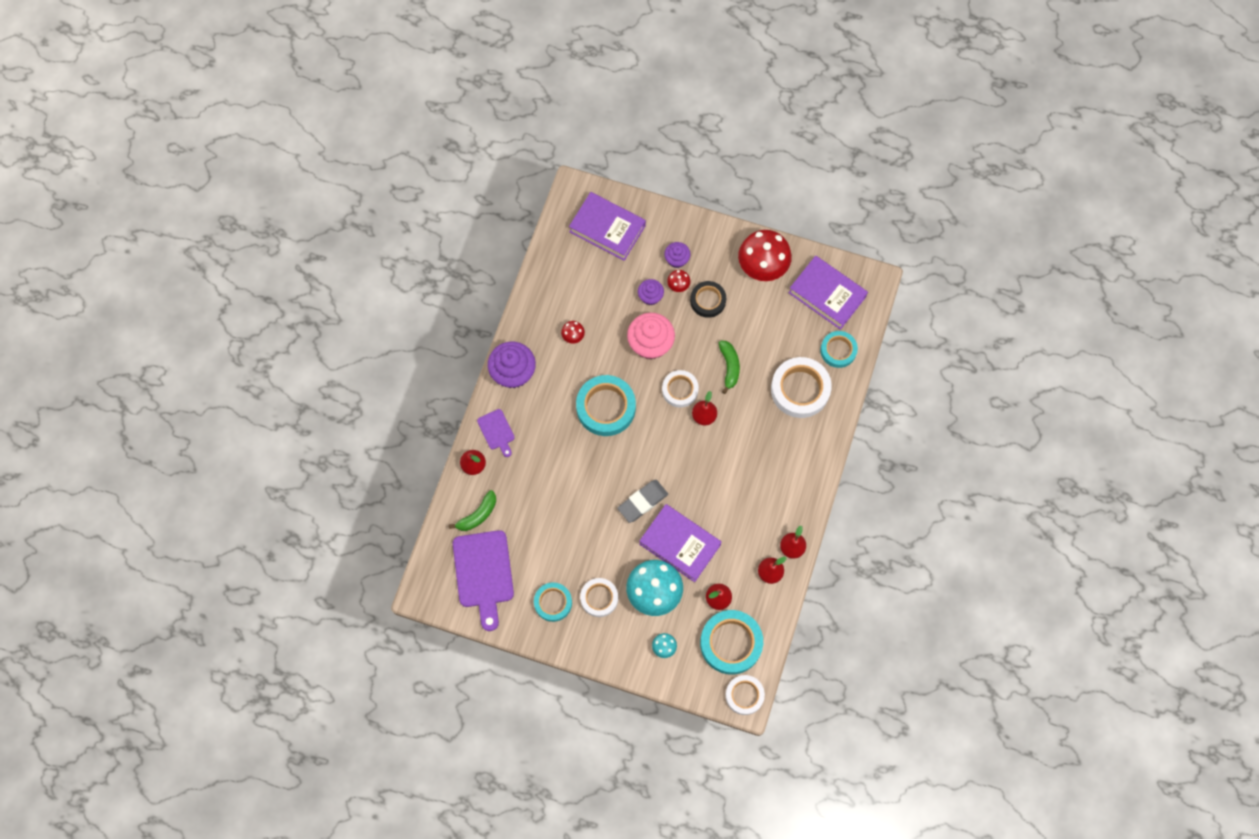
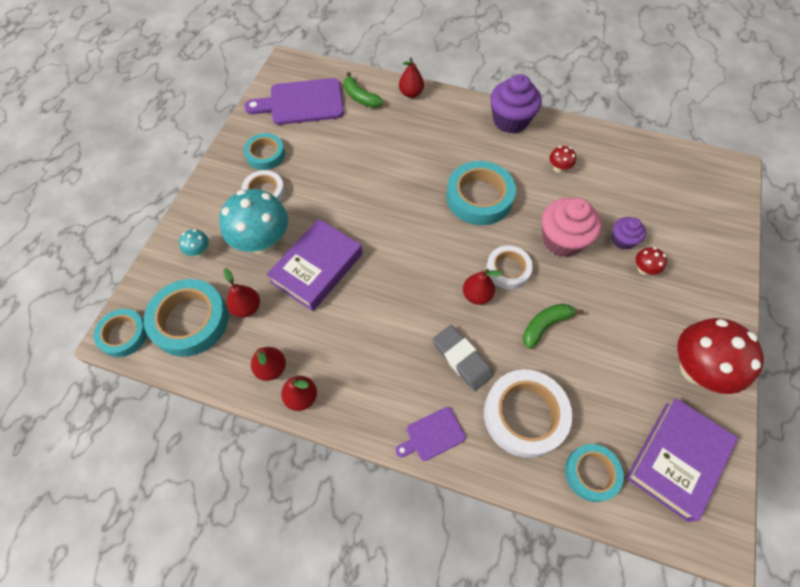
camera: 90 degrees right, 10 degrees down
purple cutting board [477,409,515,457] -> purple cutting board moved to [395,407,466,461]
purple book [569,192,646,261] -> none
grey eraser [617,480,668,523] -> grey eraser moved to [432,325,494,391]
purple cupcake [664,242,690,268] -> none
black tape [690,281,726,318] -> none
green banana [719,341,740,394] -> green banana turned 150 degrees clockwise [523,303,584,349]
white tape [725,675,765,715] -> turquoise tape [94,309,147,357]

